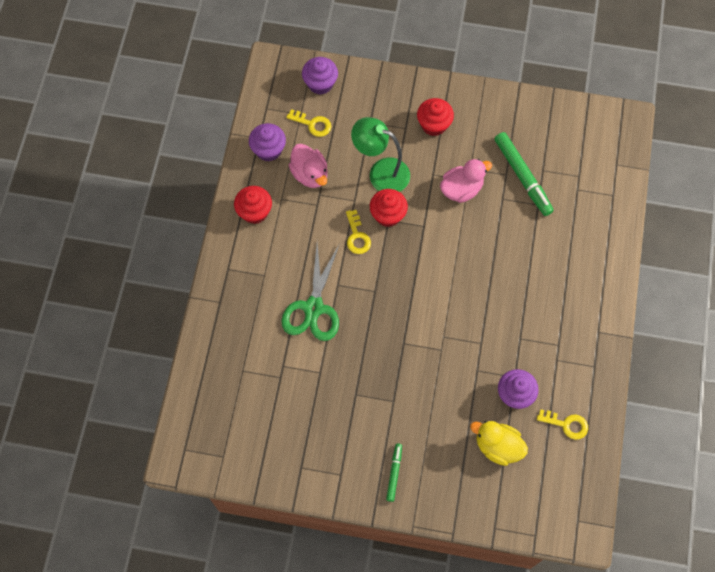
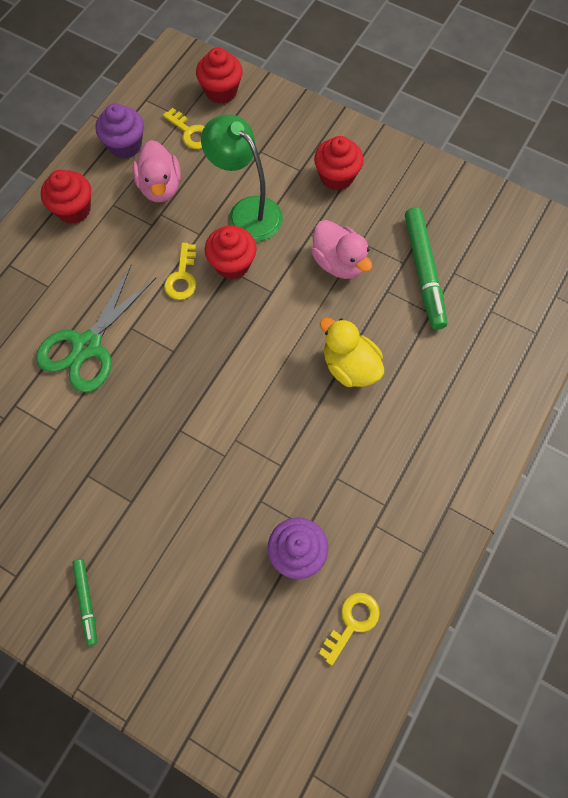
camera: 20 degrees right, 0 degrees up
purple cupcake [302,57,338,95] -> red cupcake [196,47,243,104]
green marker [386,443,402,502] -> green marker turned 135 degrees clockwise [72,559,97,646]
pink duck [440,159,492,203] -> pink duck turned 60 degrees clockwise [311,220,372,279]
yellow duck [470,421,528,466] -> yellow duck moved to [320,318,384,387]
yellow key [537,409,588,440] -> yellow key turned 90 degrees counterclockwise [319,592,380,665]

